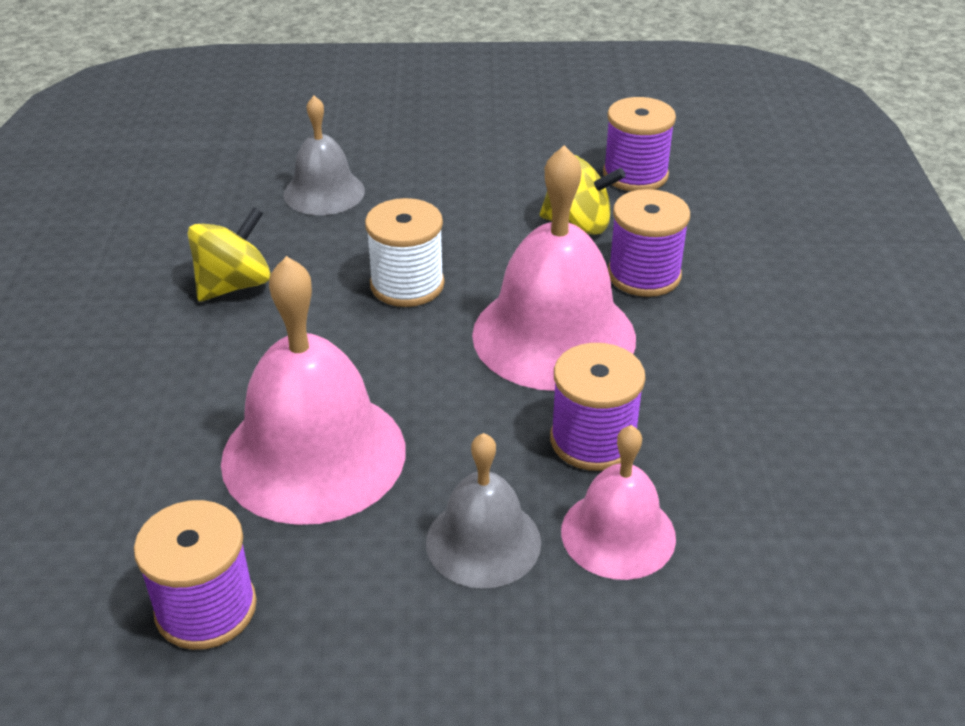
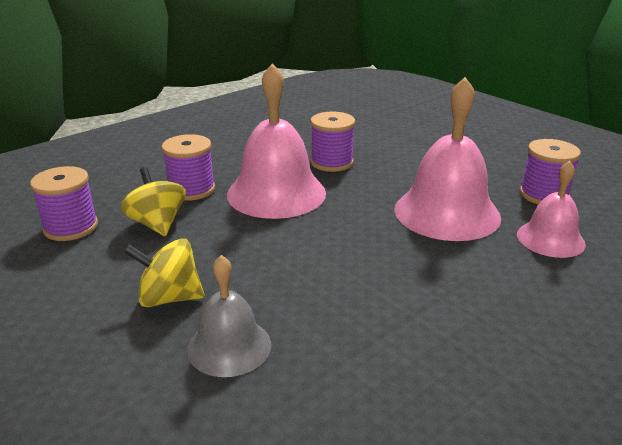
camera: 130 degrees left, 10 degrees down
yellow spinning top [187,207,271,301] -> yellow spinning top moved to [124,238,205,307]
white spool [365,198,445,307] -> none
grey bell [426,433,541,589] -> none
pink bell [561,425,676,580] -> pink bell moved to [517,161,586,258]

